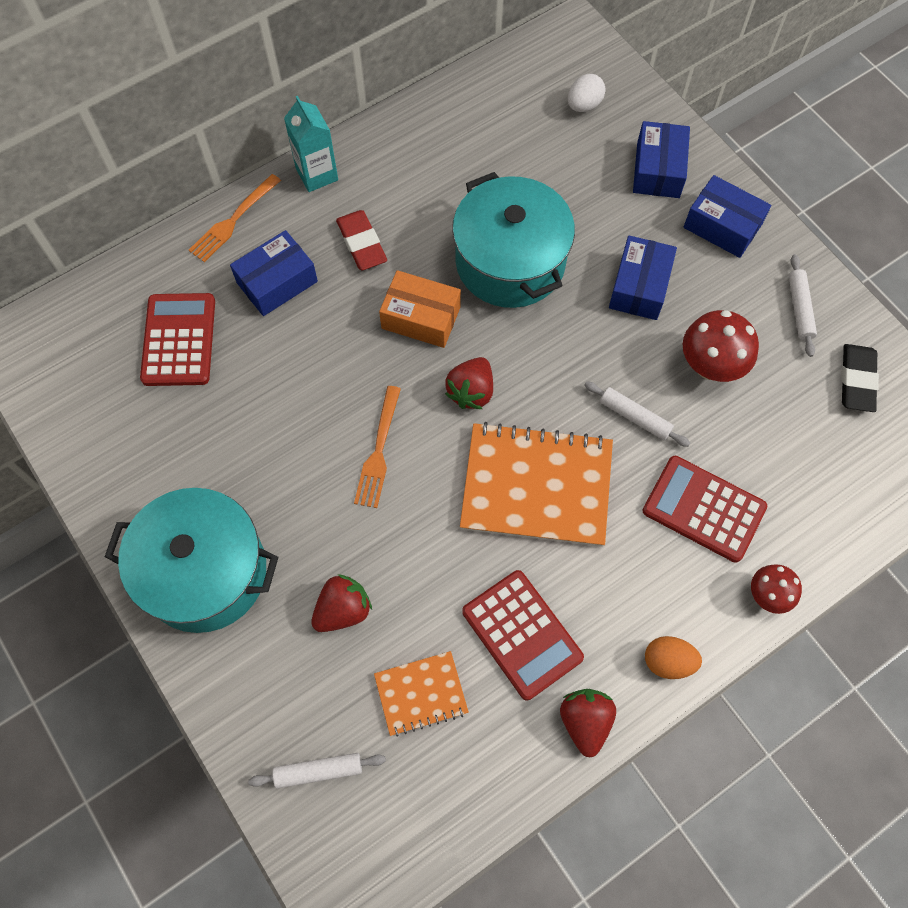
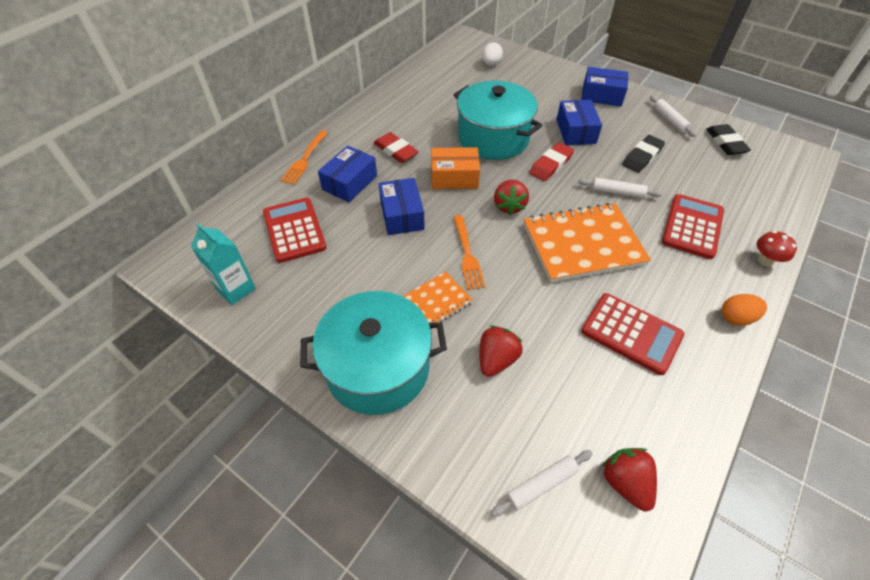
camera: 20 degrees left, 15 degrees down
turquoise carton [284,96,338,192] -> turquoise carton moved to [191,223,256,305]
orange notebook [374,651,469,737] -> orange notebook moved to [402,271,473,329]
red strawberry [560,689,616,757] -> red strawberry moved to [601,448,657,511]
blue box [633,121,690,198] -> blue box moved to [379,178,425,235]
red calculator [643,456,767,563] -> red calculator turned 105 degrees clockwise [662,194,724,259]
red mushroom [683,310,759,382] -> black eraser [622,135,665,173]
none -> red eraser [529,142,574,181]

